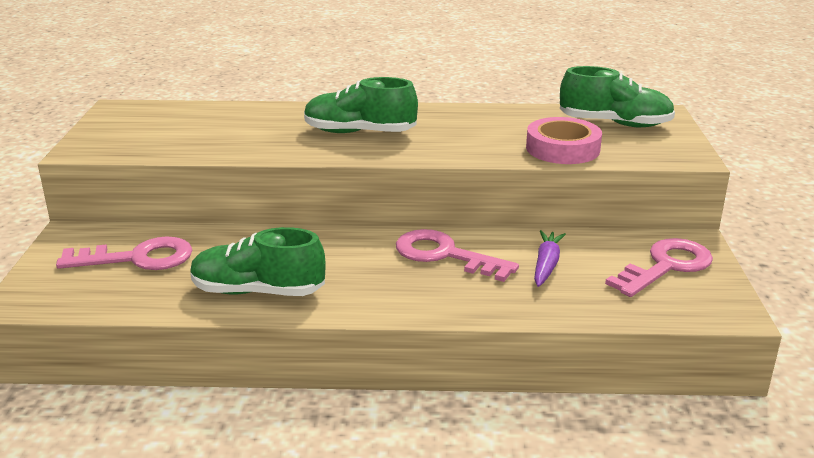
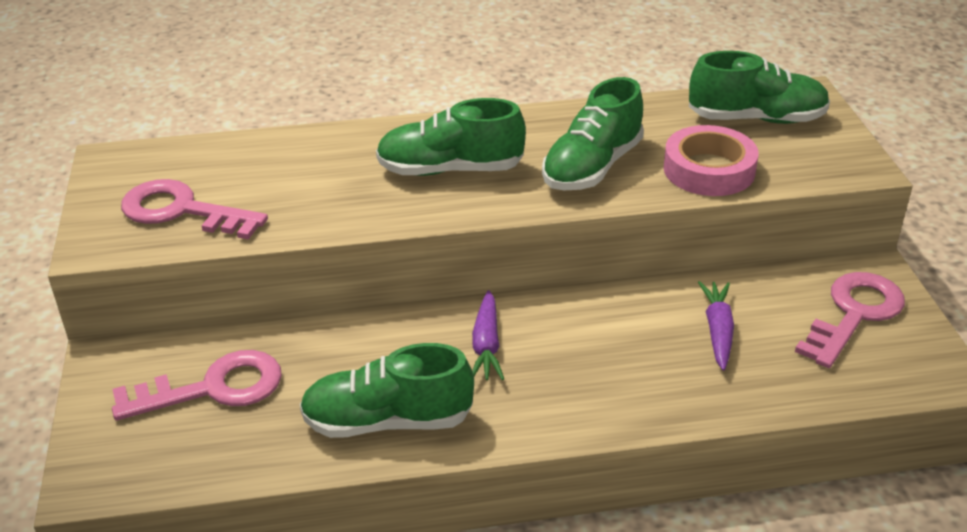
camera: 10 degrees left, 10 degrees up
pink key [396,229,519,282] -> pink key moved to [121,179,268,240]
none -> purple carrot [472,290,504,380]
none -> green shoe [542,77,644,190]

